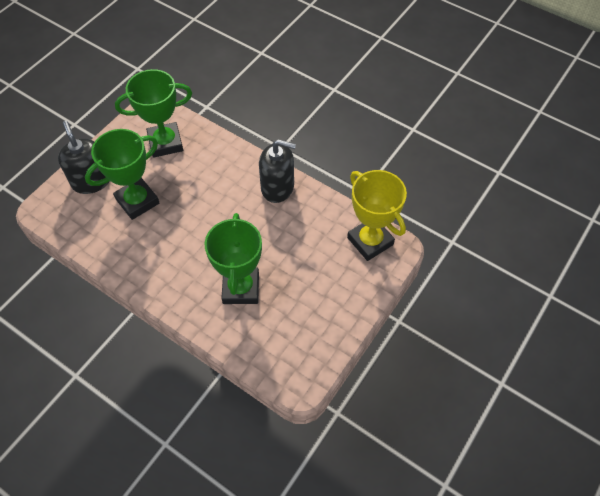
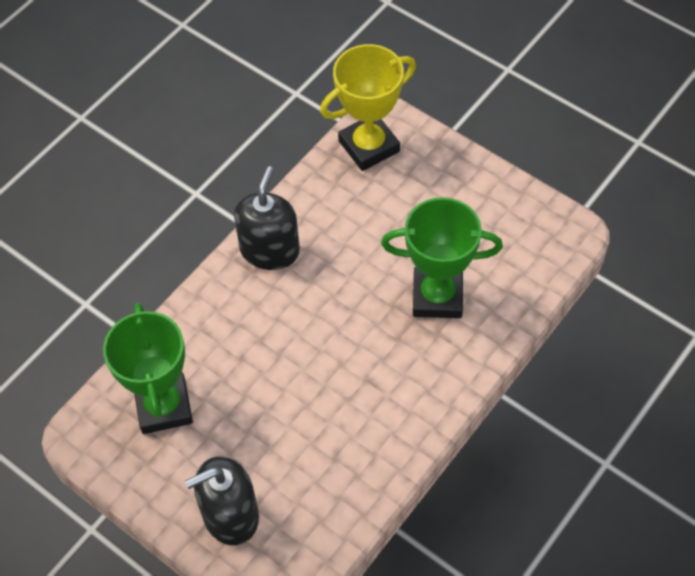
camera: 85 degrees left, 0 degrees up
green trophy [85,129,159,220] -> none

